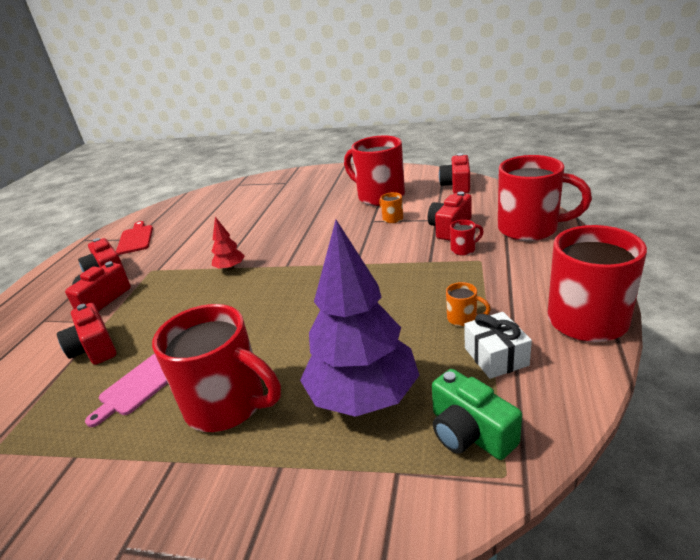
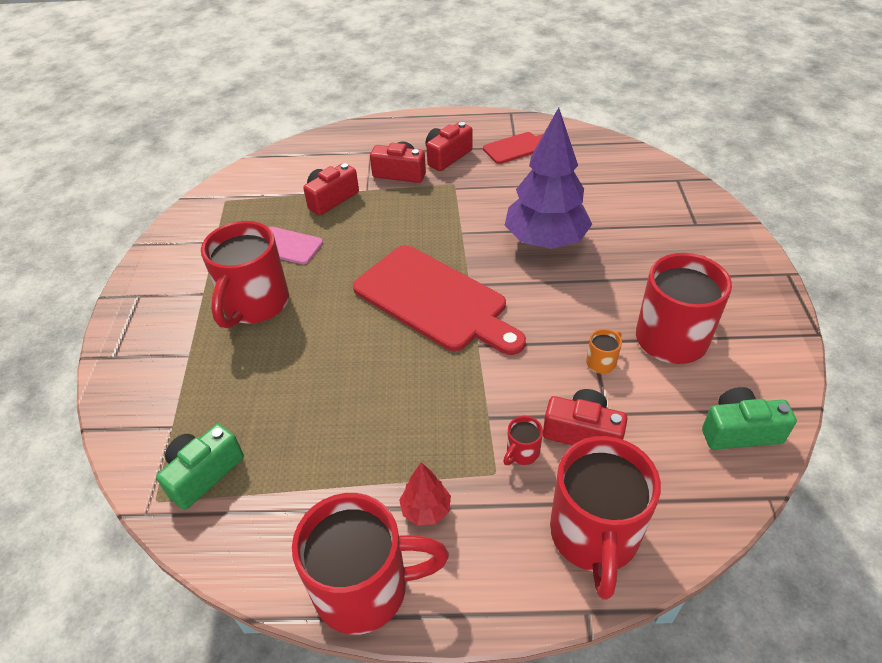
camera: 75 degrees right, 15 degrees up
red tree [212,217,245,271] -> red tree moved to [399,462,451,526]
purple tree [300,220,419,417] -> purple tree moved to [505,107,592,249]
red camera [439,153,470,193] -> green camera [702,387,797,450]
orange mug [446,282,491,326] -> none
red mug [450,220,484,256] -> red mug turned 75 degrees clockwise [503,416,543,465]
white gift [465,312,532,379] -> none
none -> red cutting board [353,245,526,355]

